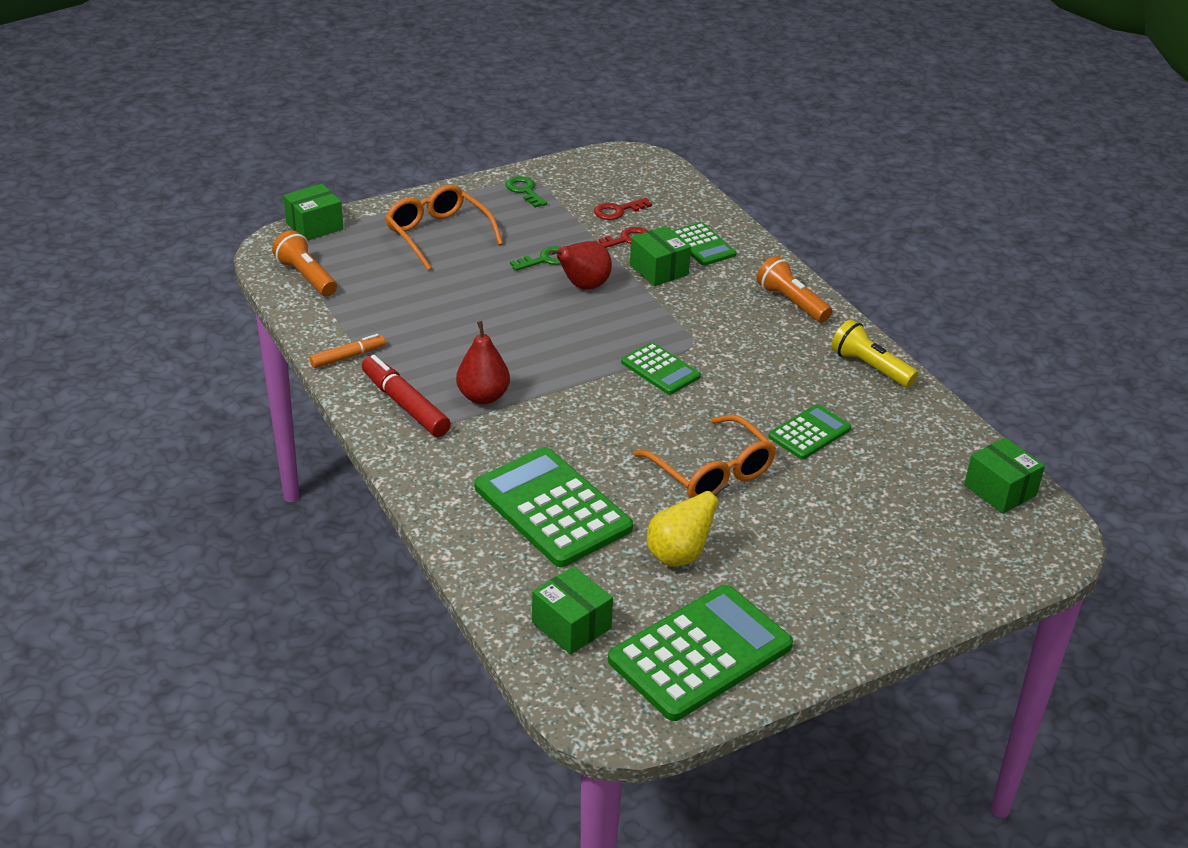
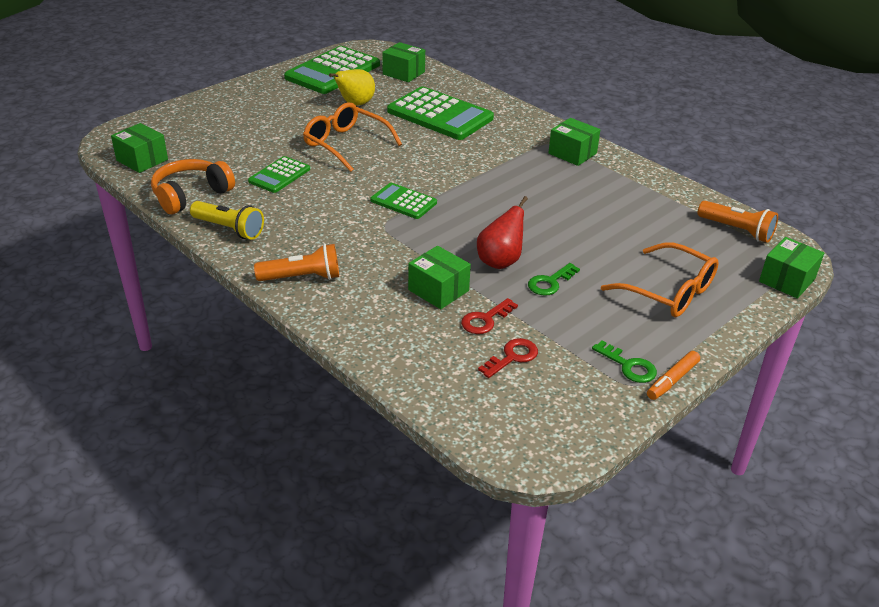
camera: 165 degrees right, 0 degrees up
orange marker [309,334,385,368] -> orange marker moved to [647,351,700,400]
red marker [362,355,451,437] -> green box [548,118,601,166]
red pear [456,321,510,405] -> none
green calculator [672,222,736,266] -> none
orange flashlight [756,256,832,323] -> orange flashlight turned 45 degrees counterclockwise [254,244,339,281]
none -> orange headphones [151,159,235,214]

